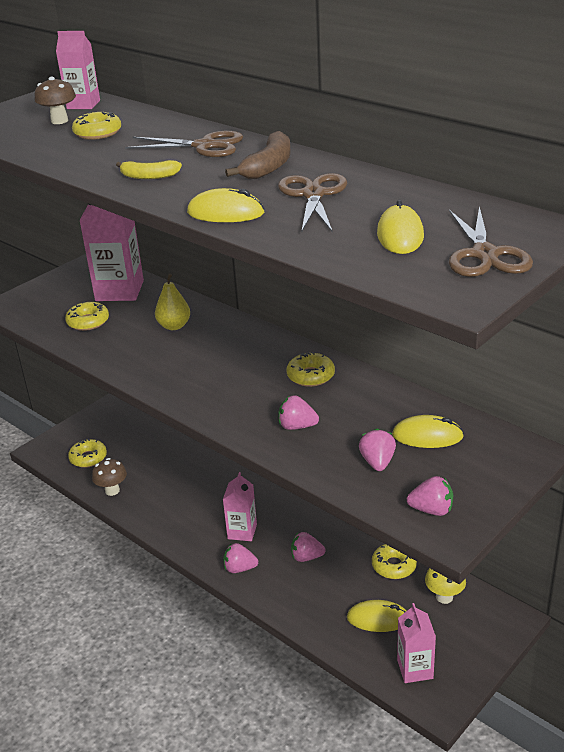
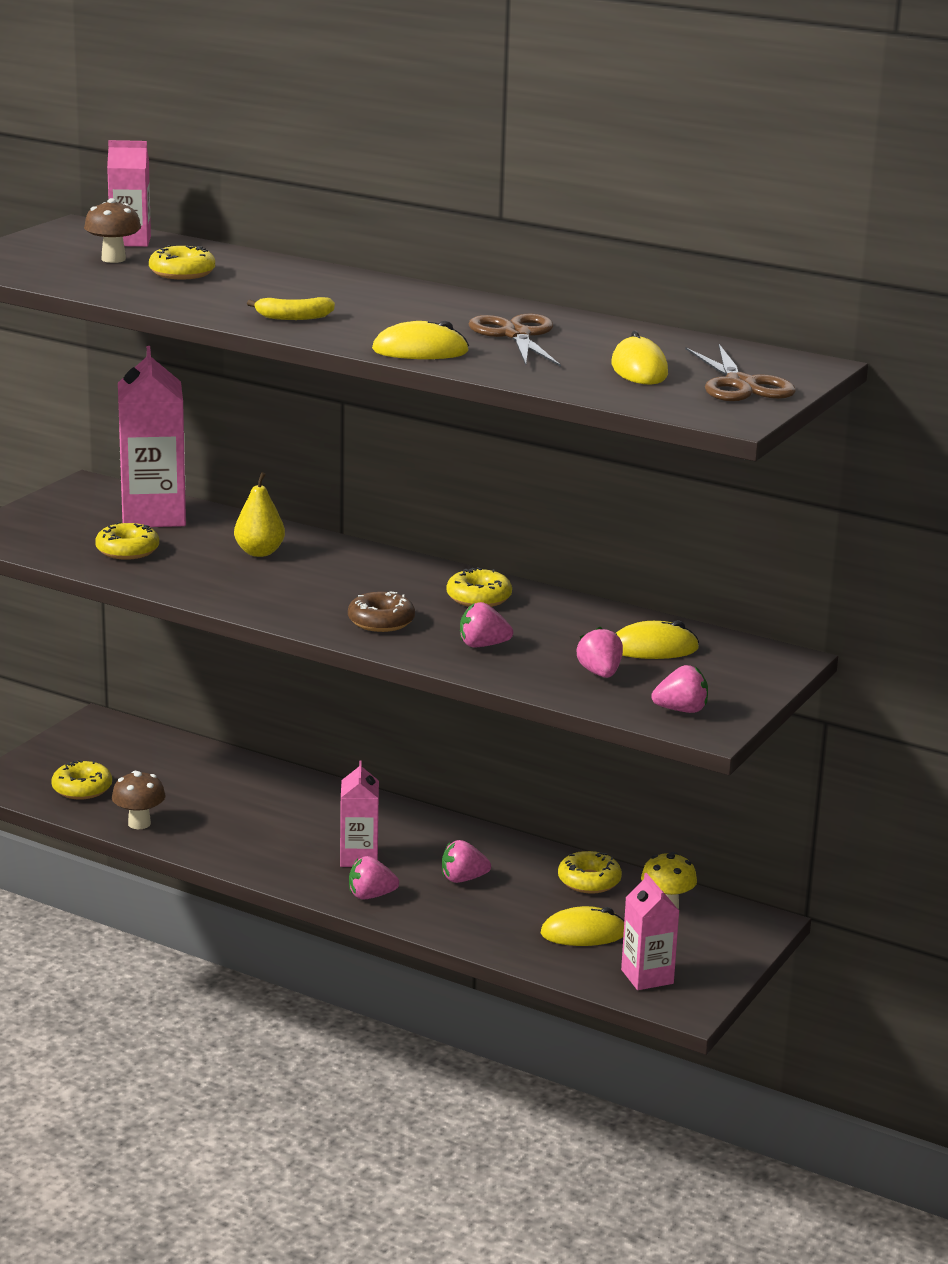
camera: 15 degrees left, 10 degrees down
brown scissors [125,131,243,157] -> none
brown banana [225,131,291,179] -> none
none -> brown donut [348,592,415,632]

